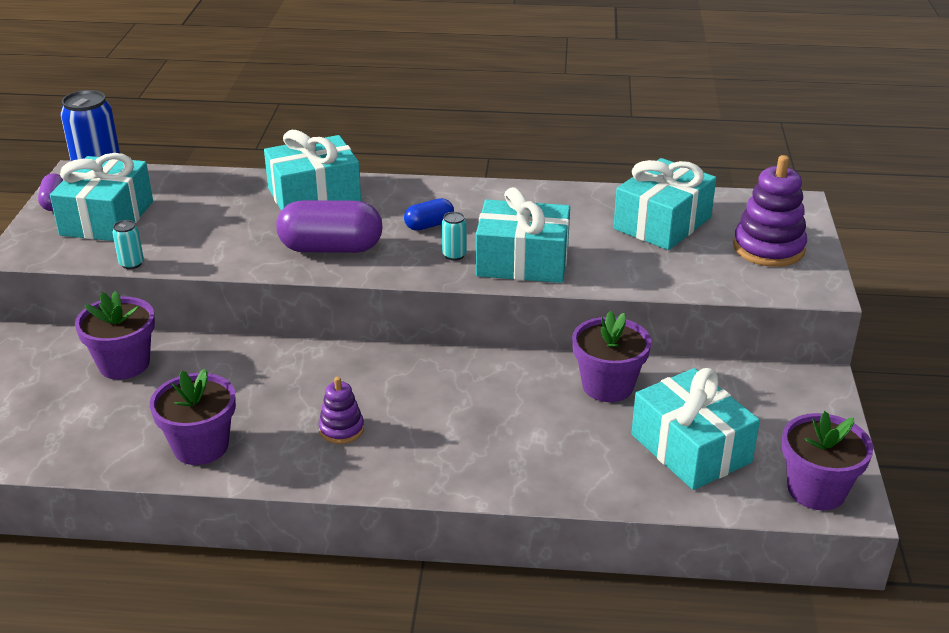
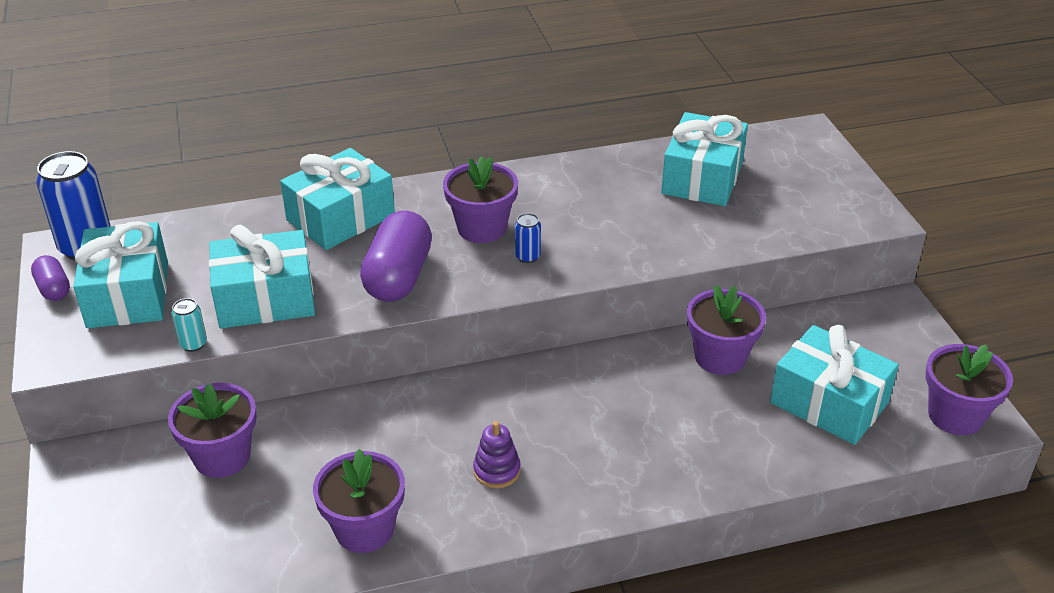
camera: 20 degrees left, 5 degrees up
purple capsule [276,200,383,253] -> purple capsule turned 60 degrees counterclockwise [360,211,432,302]
blue capsule [404,198,454,231] -> purple flower pot [443,156,518,243]
turquoise can [442,212,467,261] -> blue can [515,213,541,263]
turquoise gift [476,187,570,283] -> turquoise gift moved to [209,224,315,328]
purple stacking toy [733,155,807,267] -> none

